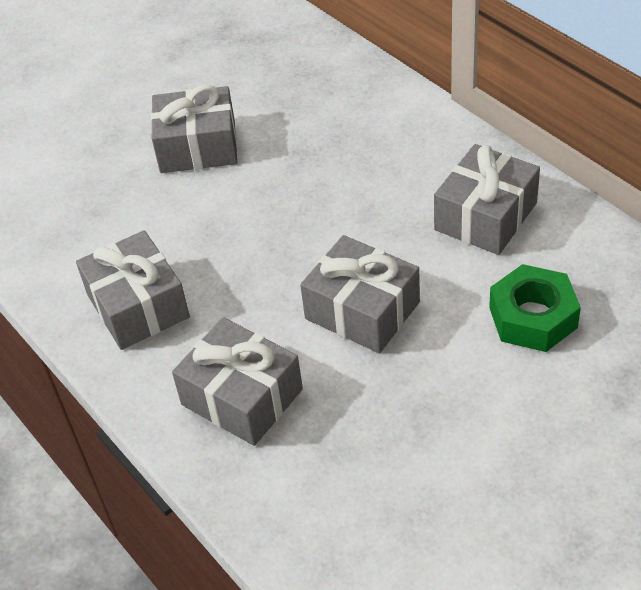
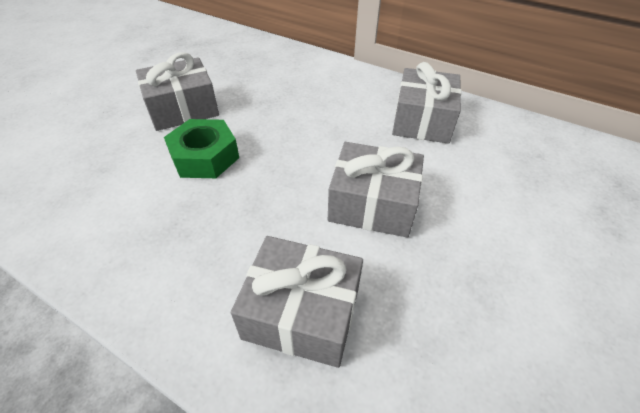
camera: 25 degrees left, 0 degrees up
grey gift [76,230,190,350] -> none
green nut [489,264,581,352] -> green nut moved to [164,119,239,178]

